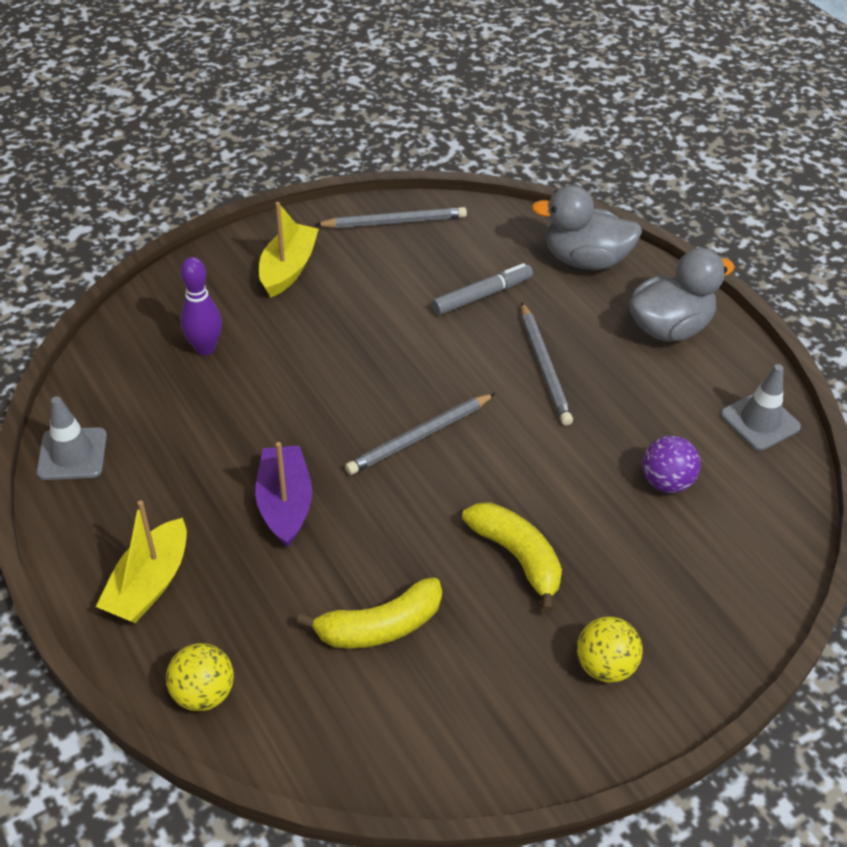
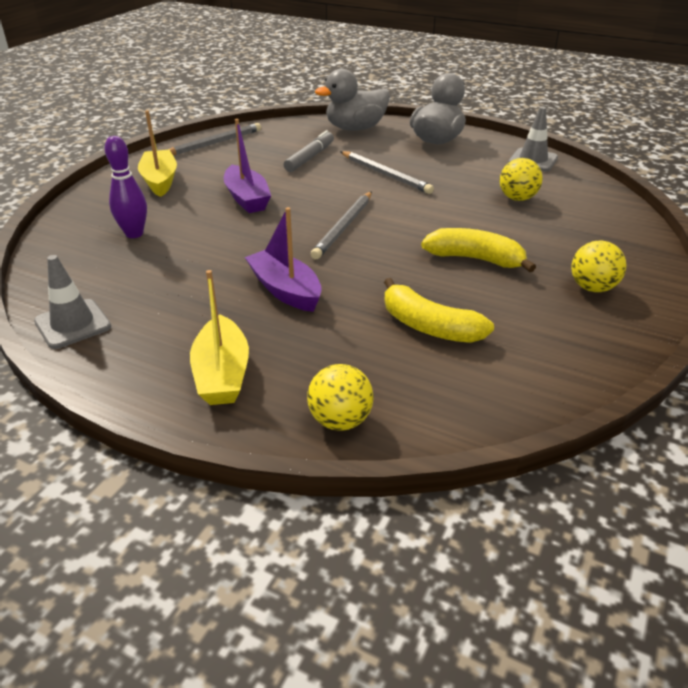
camera: 30 degrees left, 10 degrees down
yellow banana [297,577,442,649] -> yellow banana turned 90 degrees clockwise [384,278,494,343]
purple ball [642,436,701,493] -> yellow ball [500,158,543,201]
none -> purple boat [224,119,271,213]

